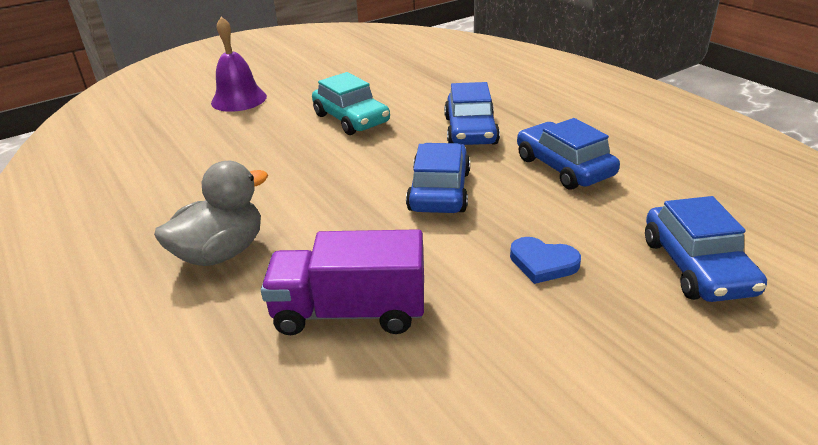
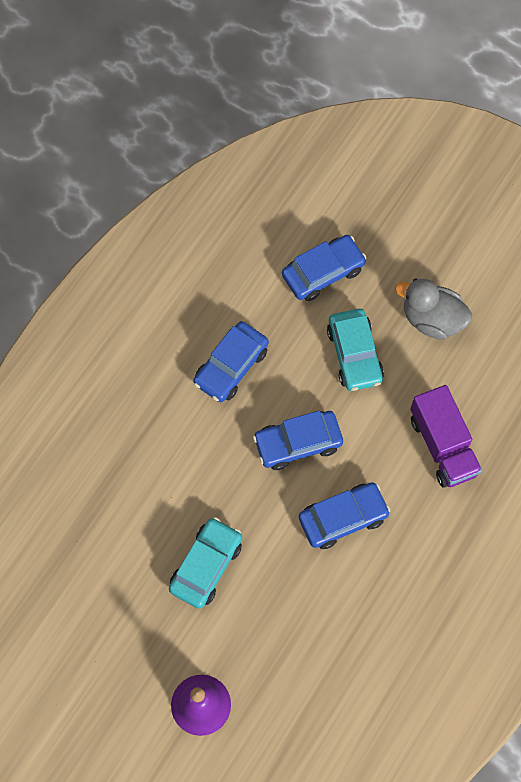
camera: 115 degrees left, 35 degrees up
grey duck [154,161,268,266] -> grey duck moved to [395,279,472,340]
blue car [444,82,500,145] -> blue car moved to [299,482,391,549]
blue heart [510,237,581,284] -> turquoise car [327,309,384,391]

